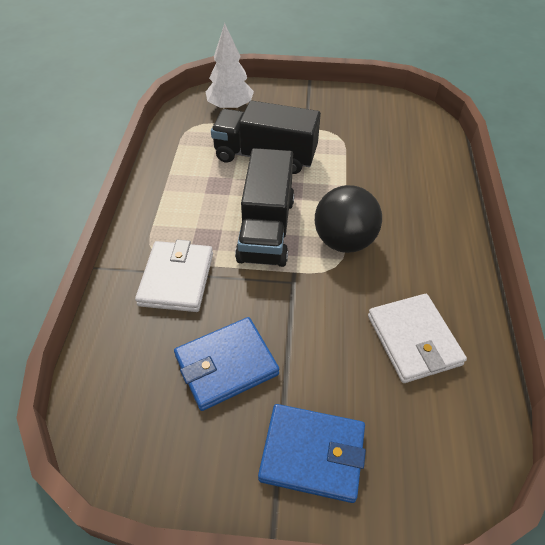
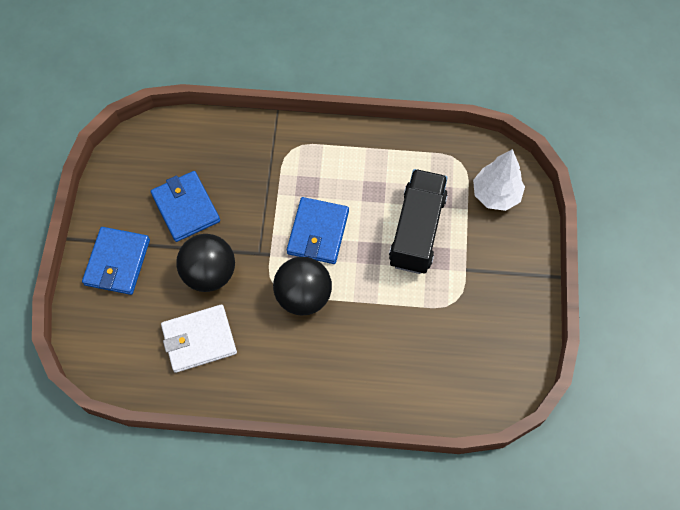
camera: 90 degrees right, 15 degrees up
white wallet [135,239,213,312] -> none
black truck [235,148,294,267] -> blue wallet [287,197,349,264]
none -> black ball [176,234,235,292]

